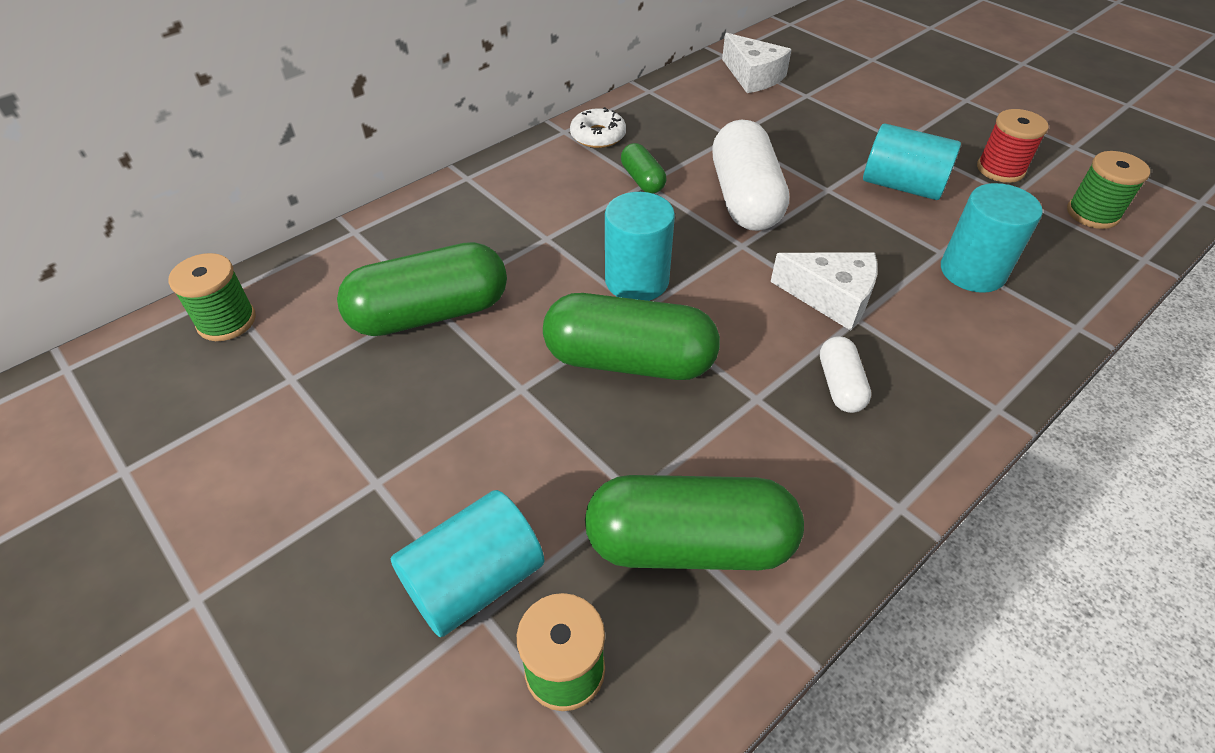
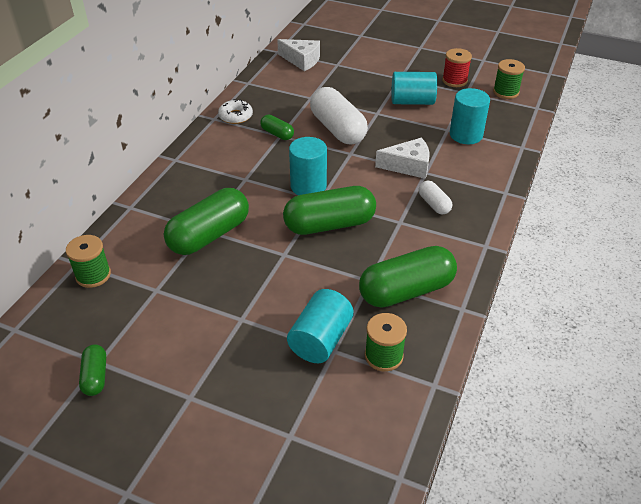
camera: 25 degrees left, 5 degrees down
none -> green capsule [79,344,106,396]

